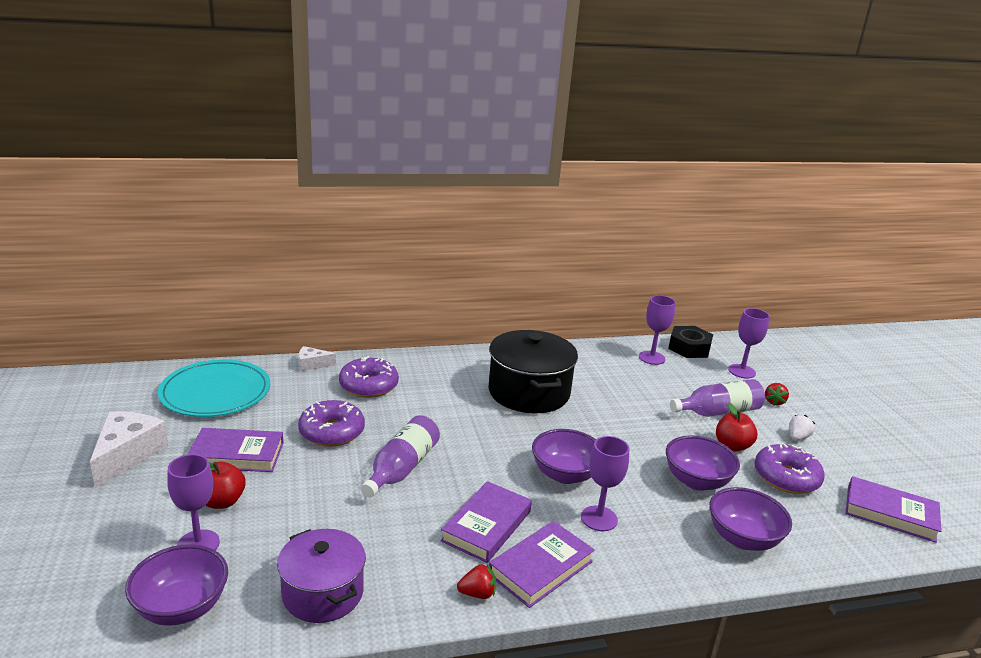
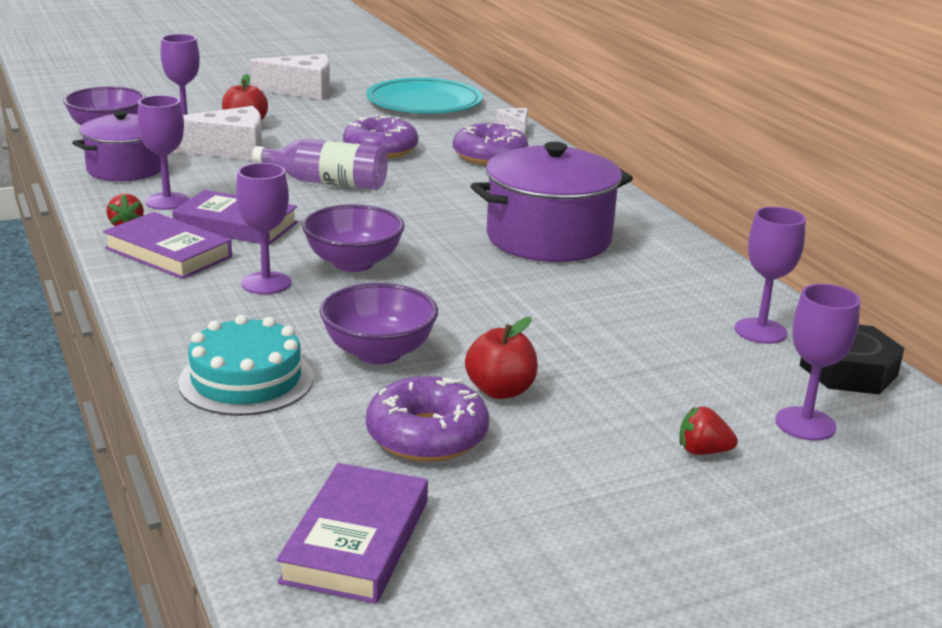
camera: 80 degrees right, 0 degrees up
purple book [187,428,283,472] -> none
black pot [489,330,578,413] -> purple pot [471,142,633,262]
purple bottle [670,379,765,417] -> none
purple bowl [709,487,792,551] -> turquoise cake [178,315,314,416]
white strawberry [789,415,815,440] -> none
none -> purple goblet [138,95,189,210]
none -> white cheese [173,106,262,161]

